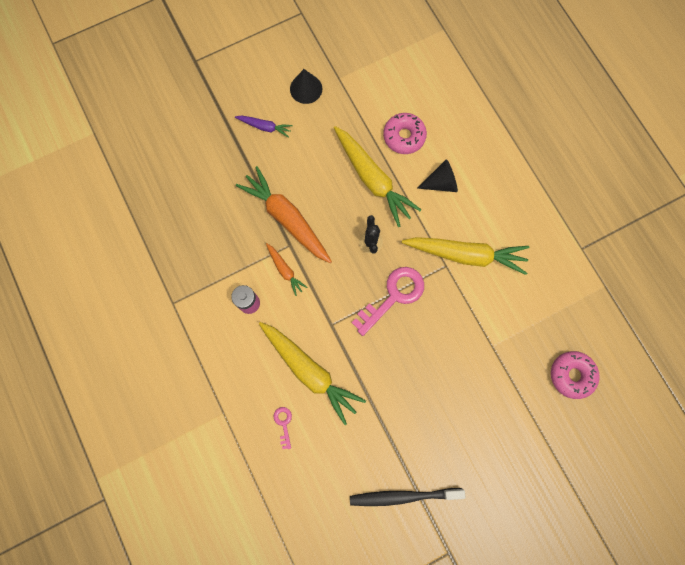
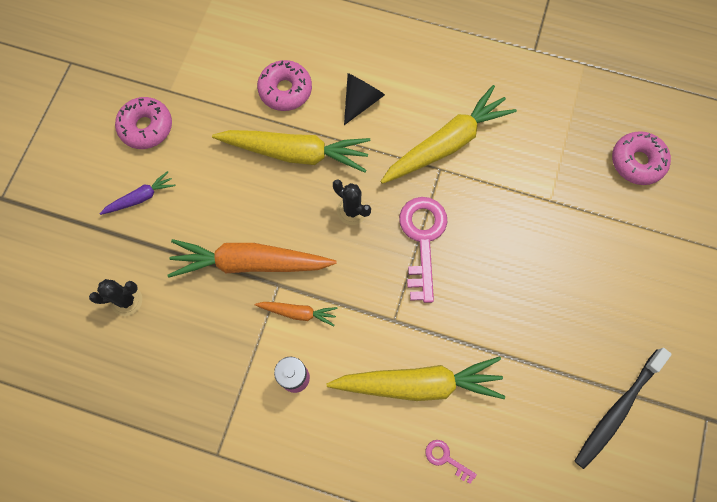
camera: 45 degrees left, 5 degrees down
black cone [290,69,322,104] -> pink donut [115,97,172,149]
none -> black cactus [89,279,142,316]

